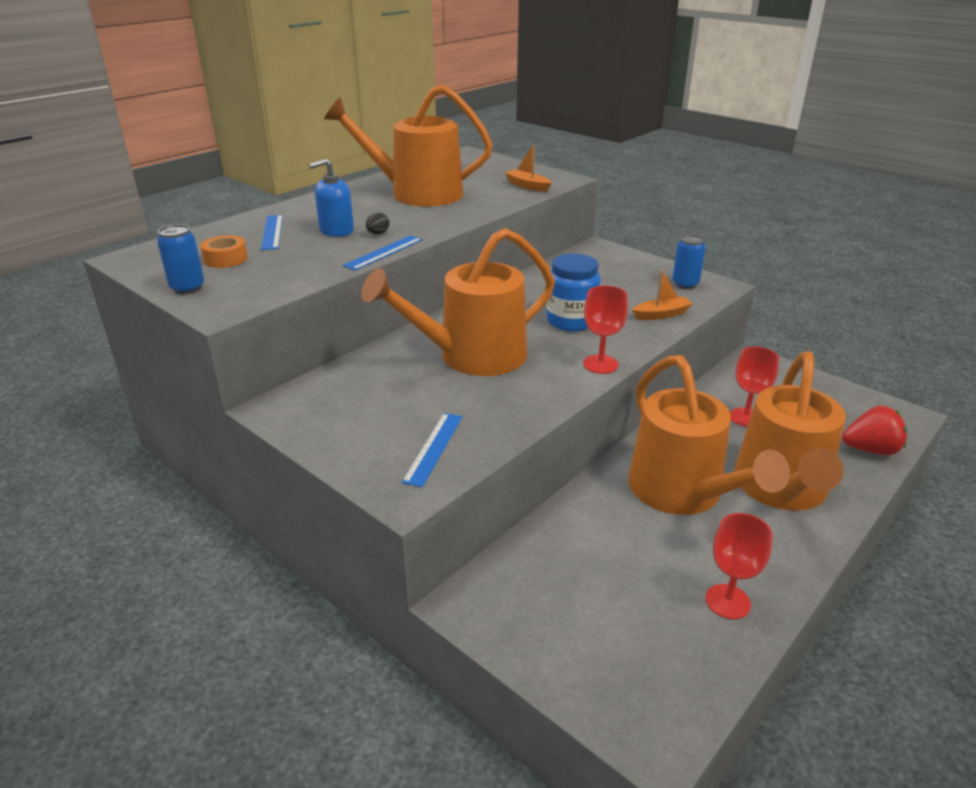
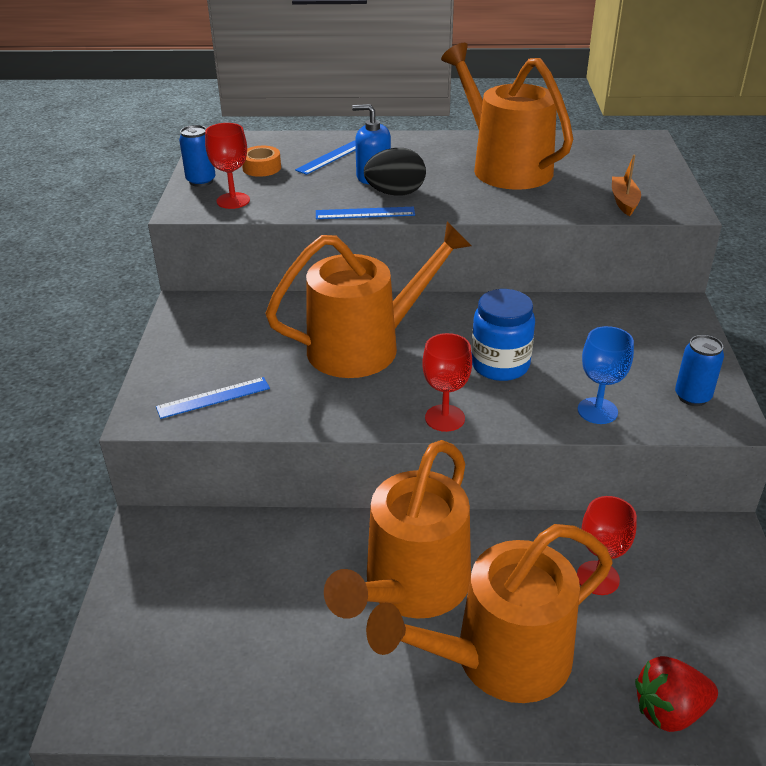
camera: 50 degrees right, 5 degrees up
orange watering can [361,228,555,376] -> orange watering can turned 135 degrees clockwise [265,222,472,378]
black egg [366,213,389,234] -> black egg [364,148,426,196], size x2.13
orange boat [632,270,693,320] -> blue goblet [578,326,634,424]
red goblet [706,513,773,619] -> red goblet moved to [205,123,250,209]
red strawberry [842,405,907,455] -> red strawberry turned 120 degrees clockwise [635,656,718,732]

